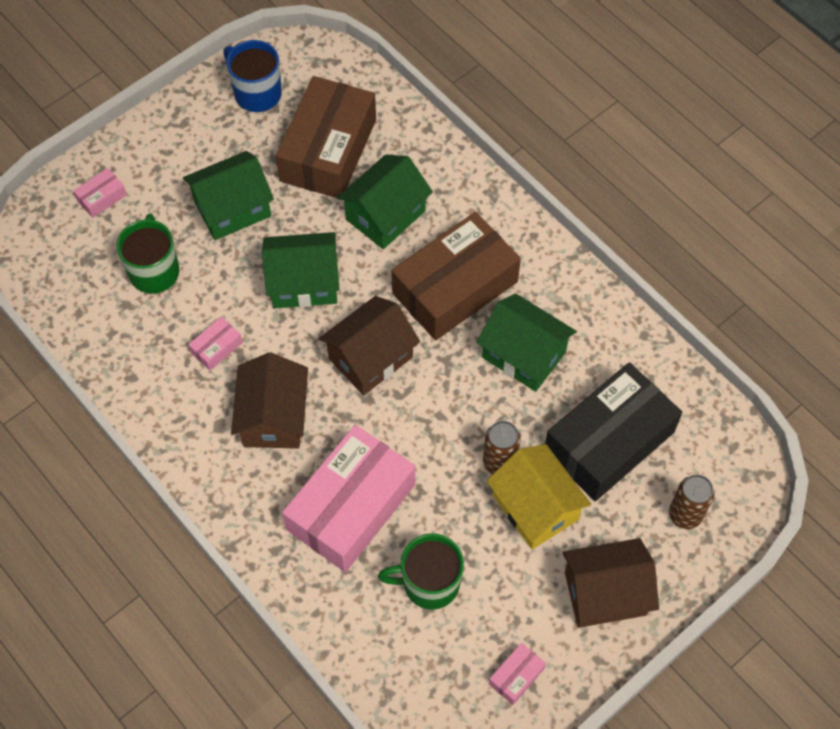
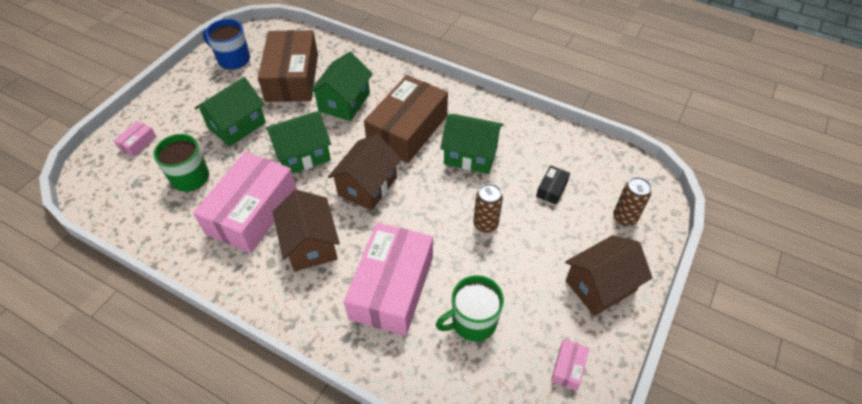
camera: 20 degrees left, 10 degrees down
pink box [188,317,243,371] -> pink box [193,151,297,253], size x2.47
yellow house [487,444,591,549] -> none
black box [545,362,682,501] -> black box [536,165,570,205], size x0.40

